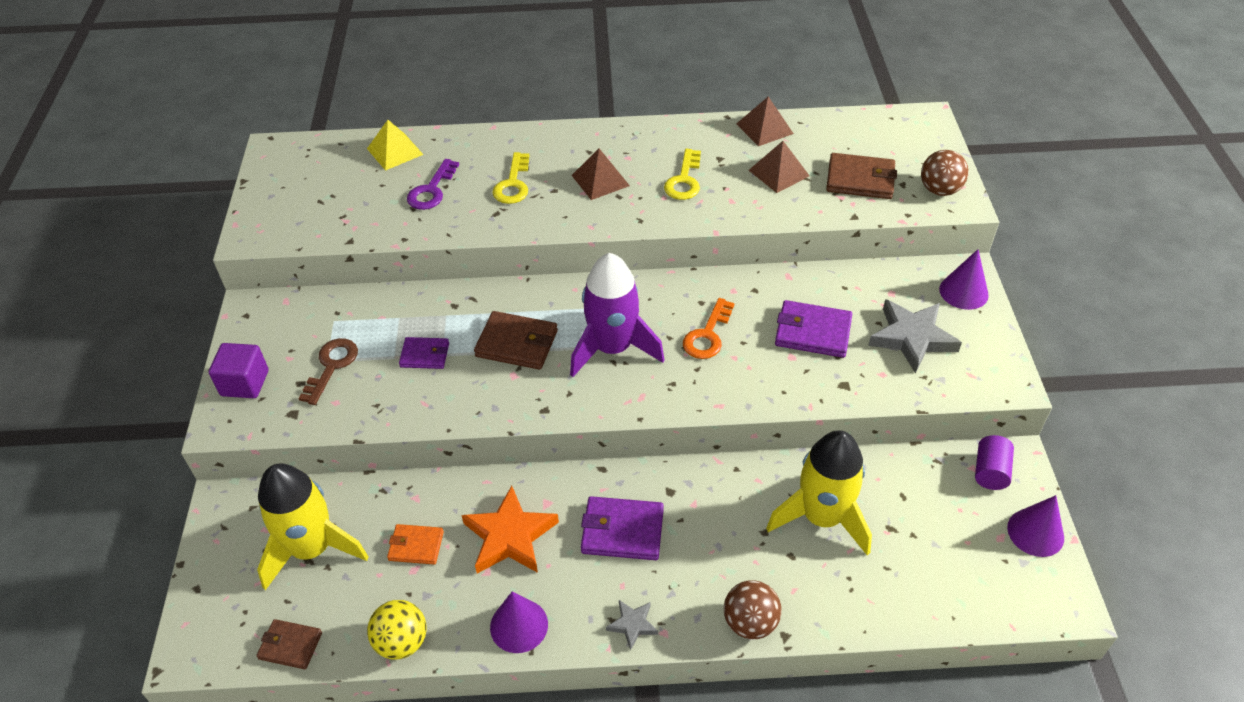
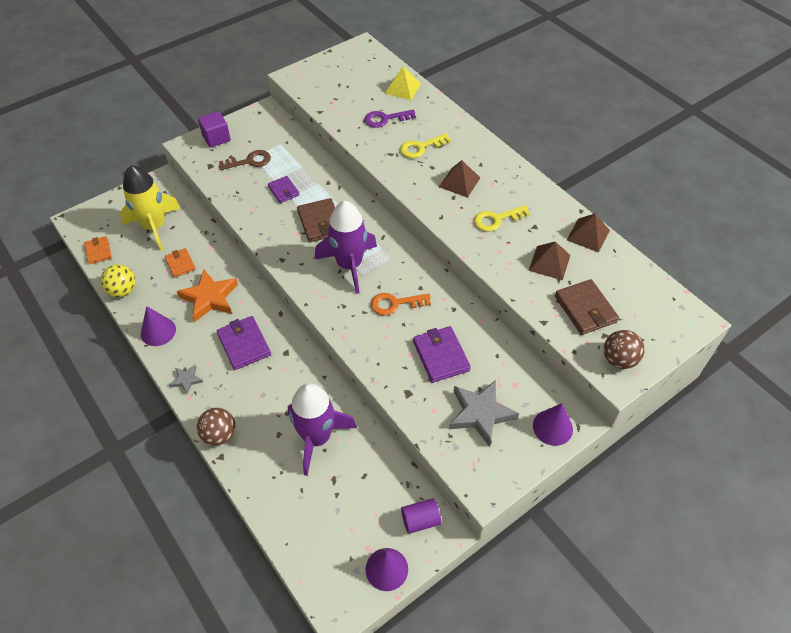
camera: 55 degrees right, 5 degrees up
brown wallet [256,619,322,669] -> orange wallet [84,236,112,264]
yellow rocket [766,430,872,556] -> purple rocket [288,383,357,476]

